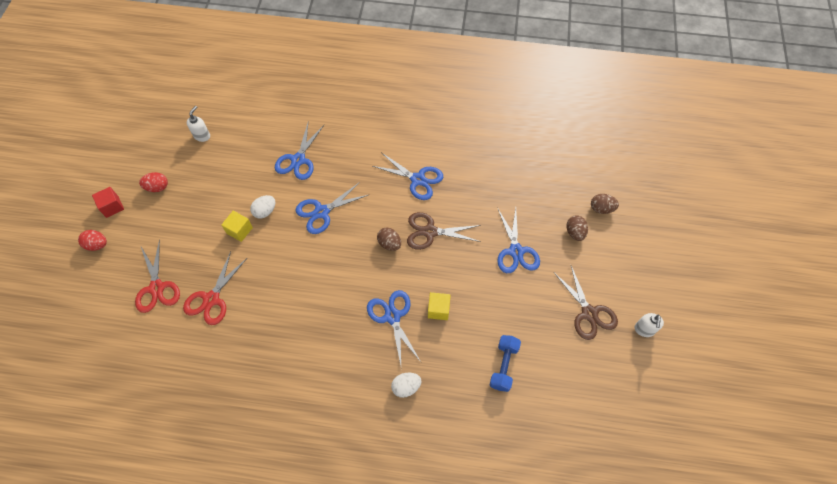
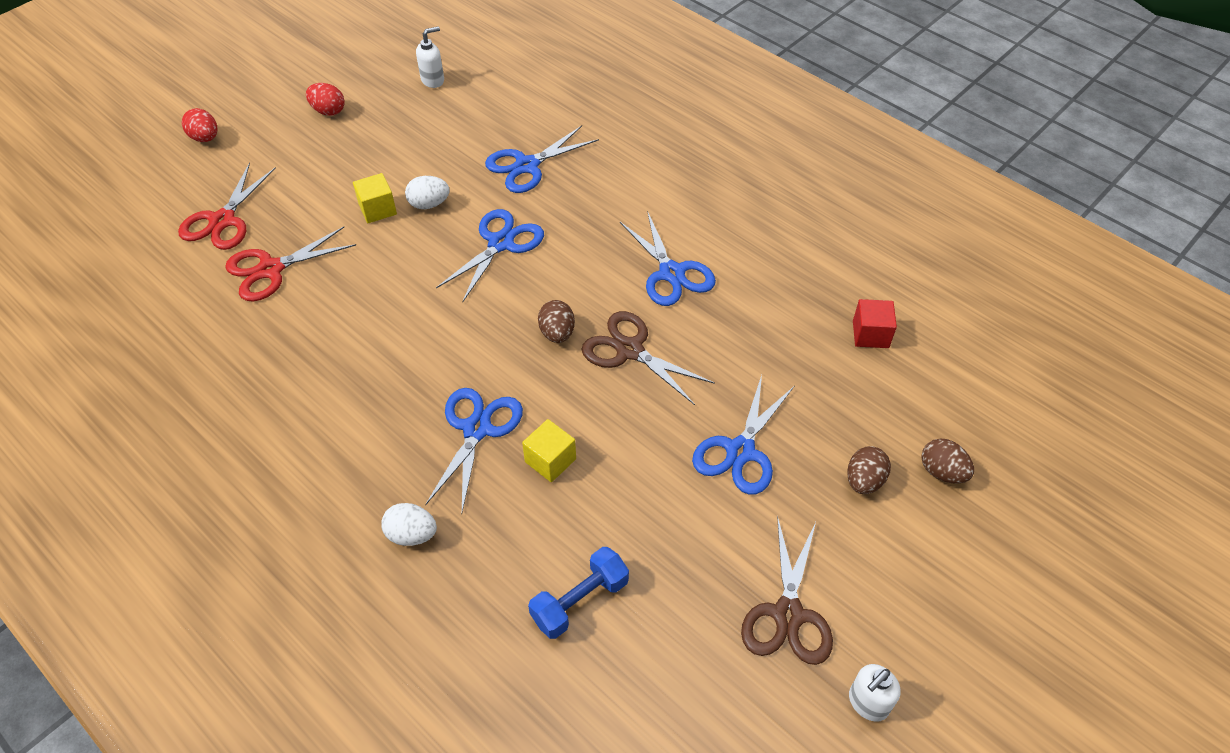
camera: 35 degrees right, 10 degrees down
red cube [92,187,124,218] -> red cube moved to [853,299,897,348]
blue scissors [296,182,368,234] -> blue scissors turned 120 degrees clockwise [436,209,544,303]

